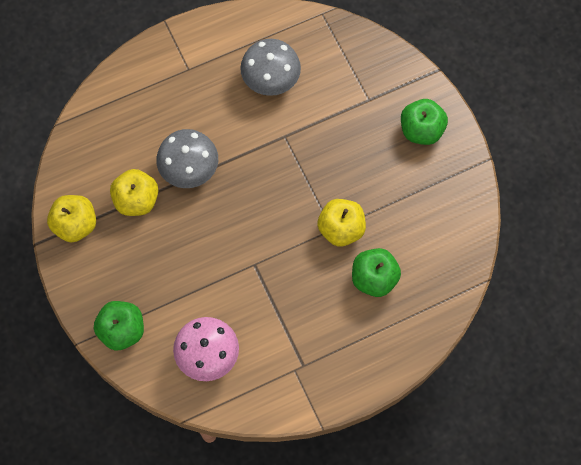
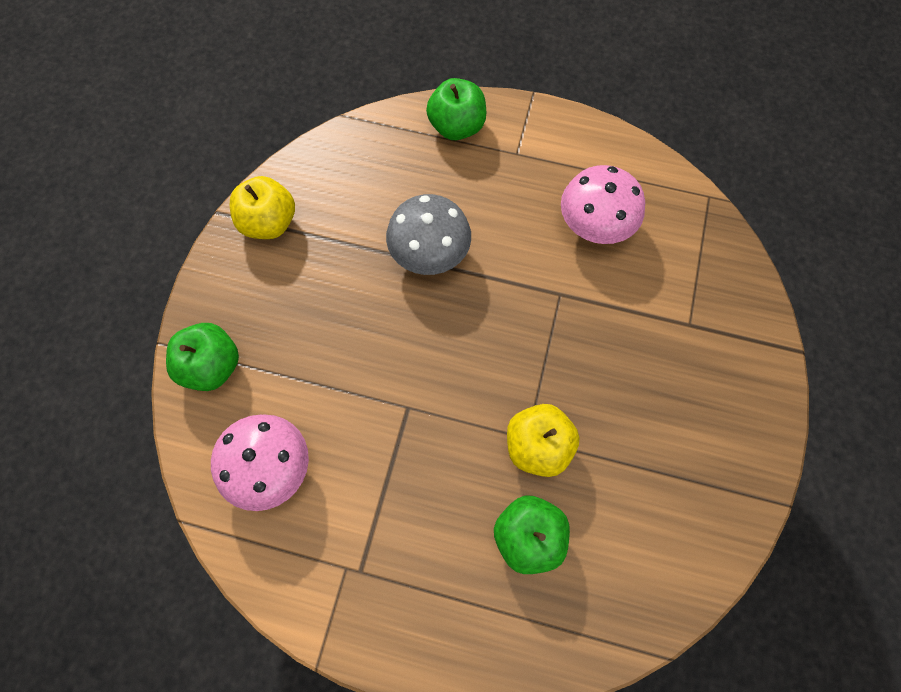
camera: 40 degrees right, 0 degrees up
yellow apple [110,169,159,216] -> none
grey mushroom [240,39,301,96] -> pink mushroom [561,165,645,244]
green apple [401,99,448,145] -> green apple moved to [426,78,486,140]

